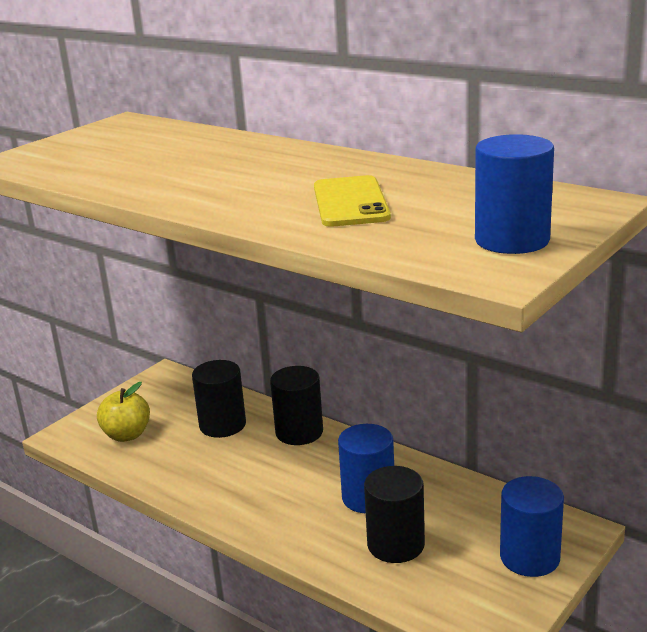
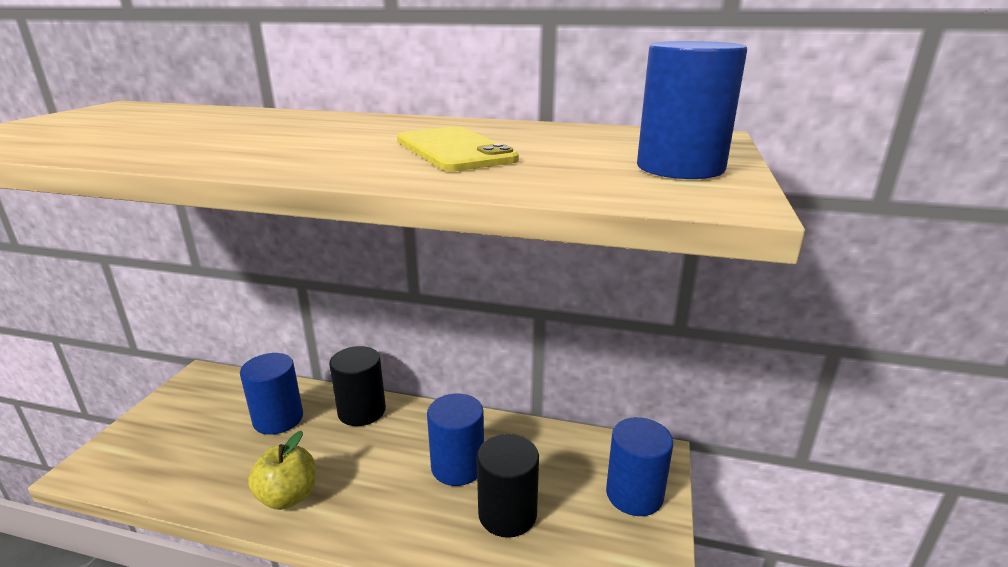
camera: 25 degrees left, 0 degrees up
yellow apple [97,382,150,442] -> yellow apple moved to [248,431,316,510]
black cylinder [192,360,246,438] -> blue cylinder [240,353,303,435]

